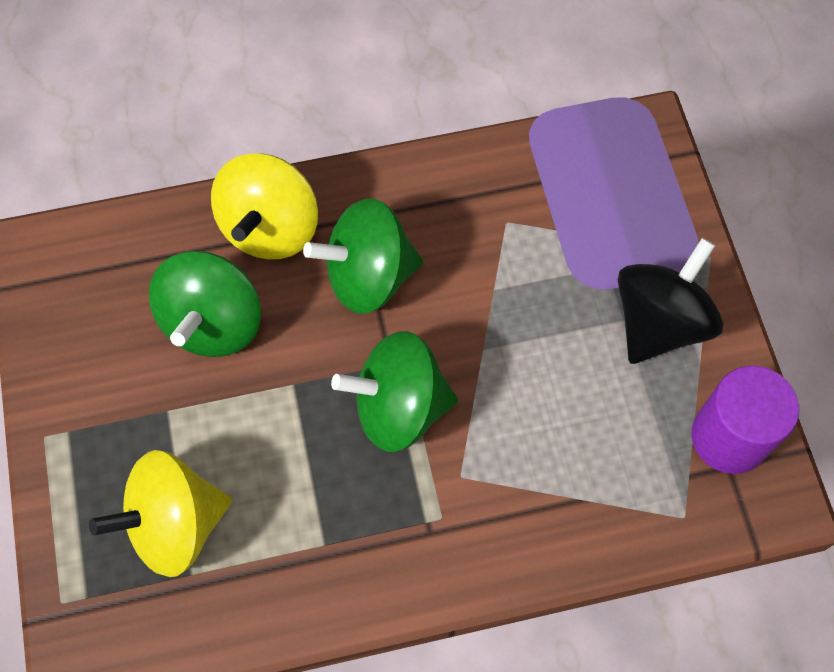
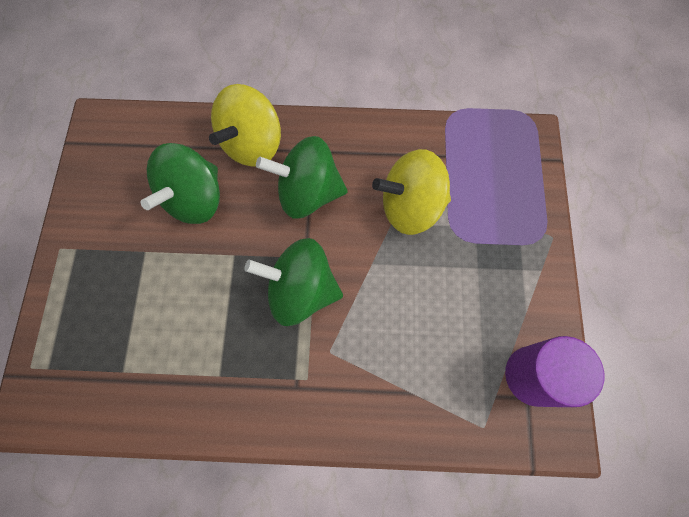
camera: 15 degrees right, 5 degrees up
yellow spinning top [89,450,232,577] -> yellow spinning top moved to [372,149,451,235]
black spinning top [618,238,723,364] -> none

